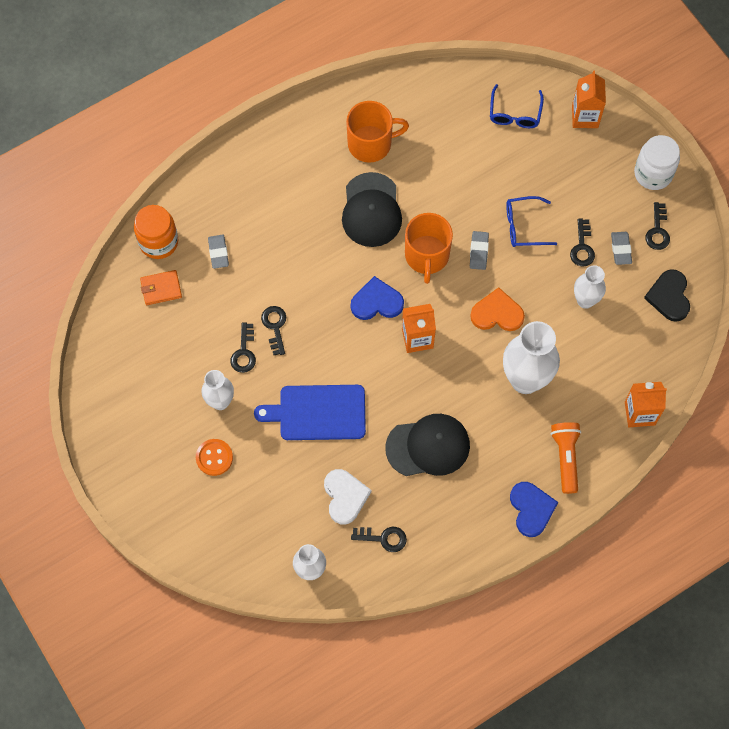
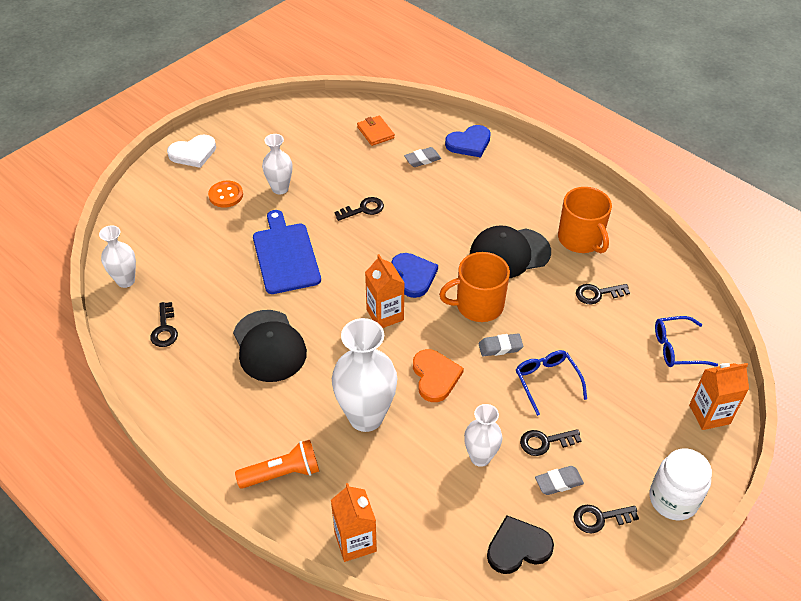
camera: 75 degrees right, 20 degrees down
orange jar [134,205,178,259] -> none
black key [230,322,256,373] -> black key moved to [576,284,630,304]
white heart [324,469,372,524] -> white heart moved to [167,134,216,168]
blue heart [510,482,558,537] -> blue heart moved to [445,125,491,157]

